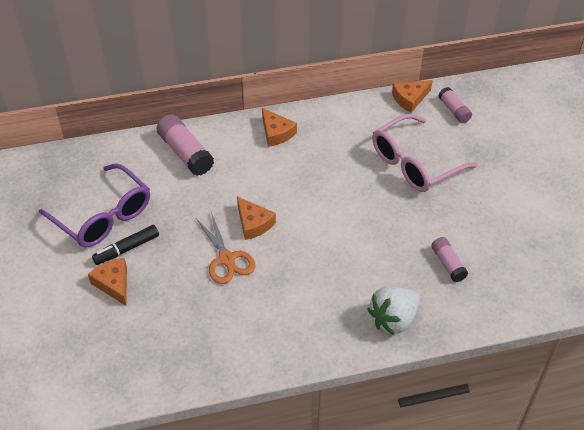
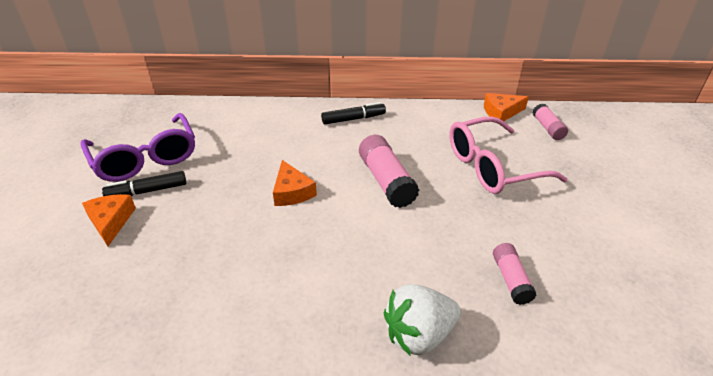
camera: 15 degrees right, 10 degrees down
pink glue stick [156,114,214,176] -> pink glue stick moved to [359,135,419,208]
orange scissors [196,212,256,284] -> none
orange cheese [262,108,297,147] -> black marker [321,102,386,125]

